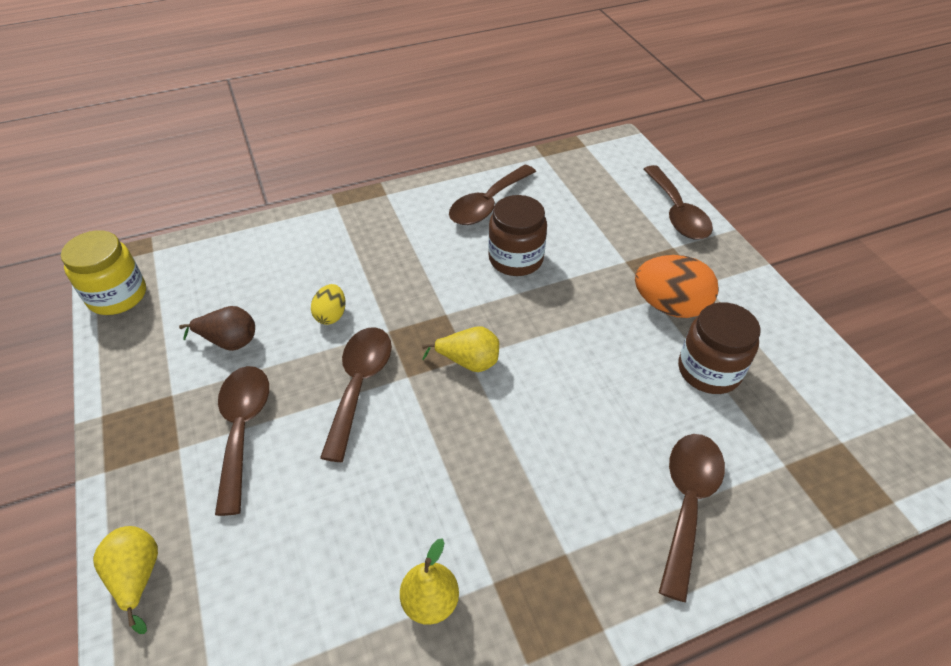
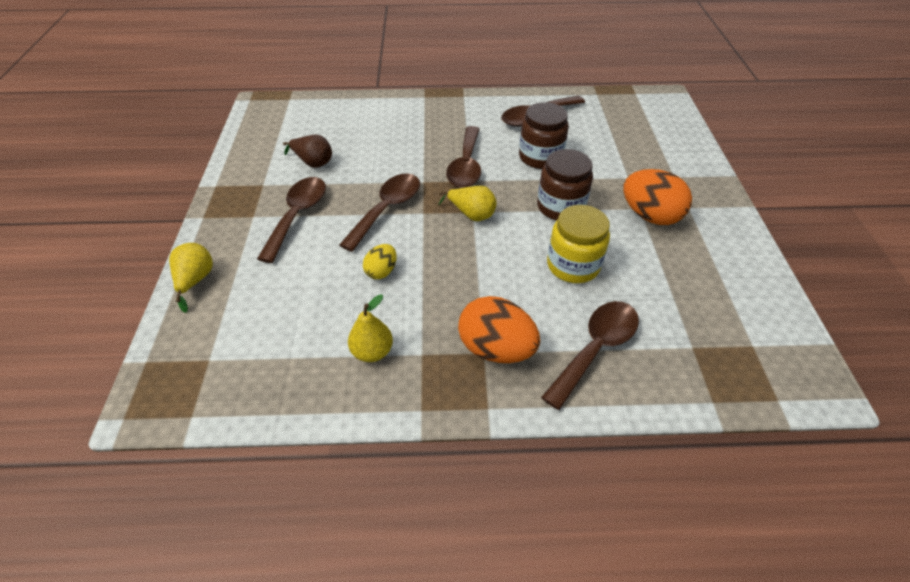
camera: 20 degrees right, 0 degrees up
yellow jar [61,230,146,315] -> yellow jar moved to [547,205,610,283]
yellow egg [311,284,346,325] -> yellow egg moved to [363,244,397,279]
brown spoon [644,165,713,239] -> brown spoon moved to [446,126,481,188]
brown jar [678,302,760,394] -> brown jar moved to [537,149,593,221]
none -> orange egg [458,296,540,363]

